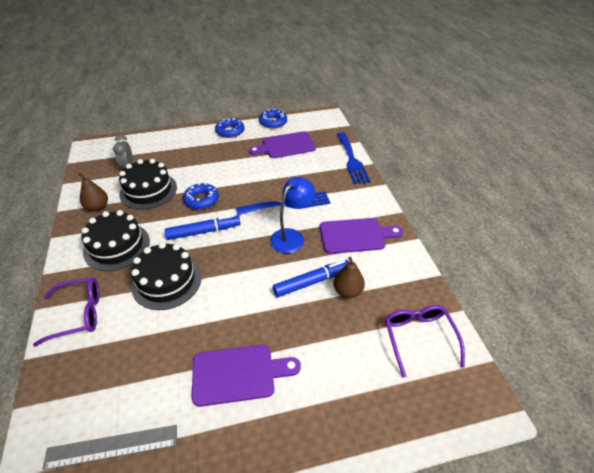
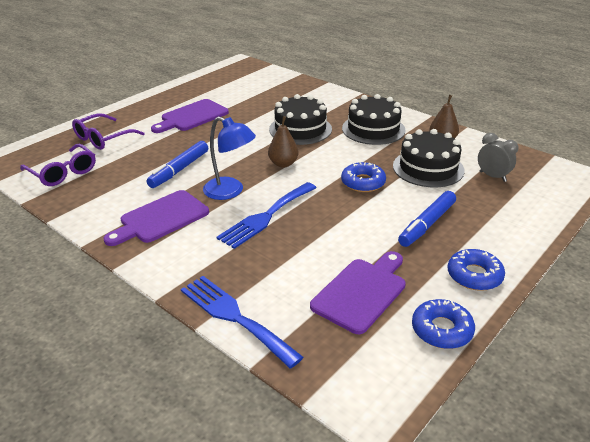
camera: 145 degrees right, 10 degrees down
purple glasses [33,278,100,347] -> purple glasses moved to [72,113,145,150]
grey ruler [42,425,177,470] -> none
blue marker [165,215,240,240] -> blue marker moved to [398,191,456,247]
blue lamp [270,177,315,253] -> blue lamp turned 60 degrees counterclockwise [203,117,256,200]
brown pear [333,257,365,298] -> brown pear moved to [268,116,299,167]

